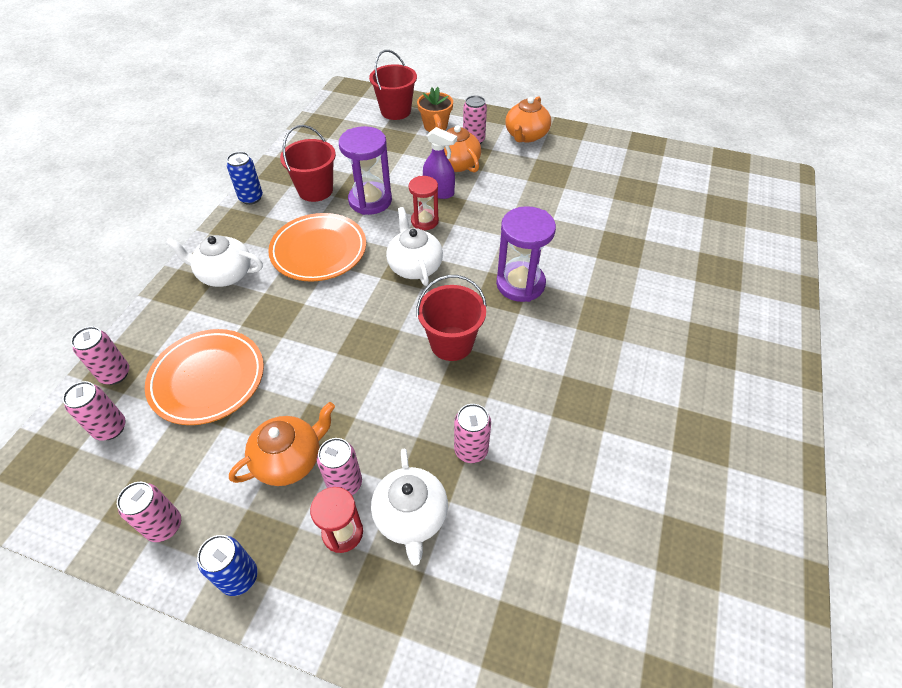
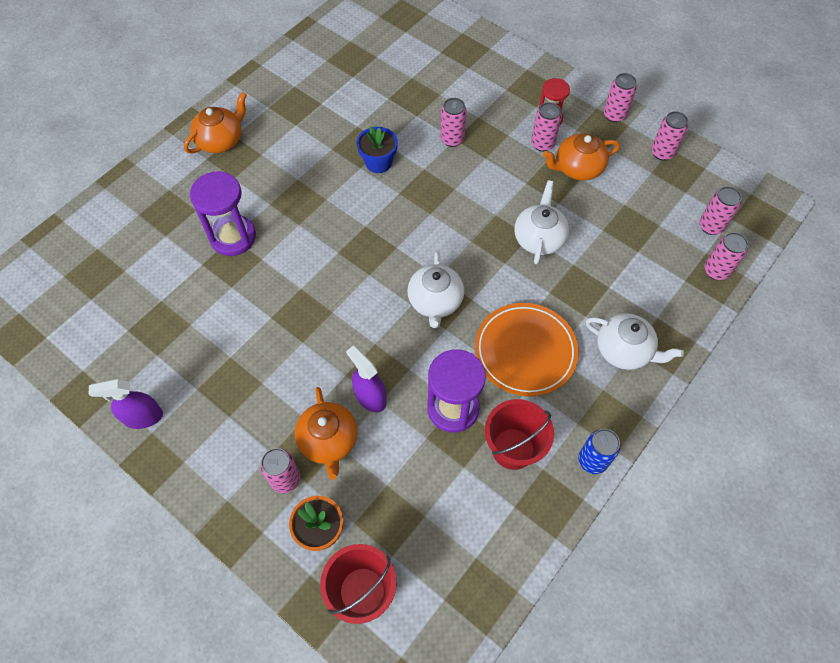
camera: 160 degrees left, 10 degrees up
orange plate [145,329,264,425] -> none
blue can [197,535,257,596] -> pink can [604,73,637,123]
white teapot [371,449,448,566] -> white teapot moved to [514,180,569,264]
red hourglass [409,176,439,230] -> none
red bucket [416,275,487,361] -> none
purple hourglass [496,206,556,302] -> purple hourglass moved to [190,171,256,256]
orange teapot [505,96,551,142] -> orange teapot moved to [184,92,247,154]
none -> purple spray bottle [89,379,163,429]
none -> blue flower pot [357,126,398,173]

